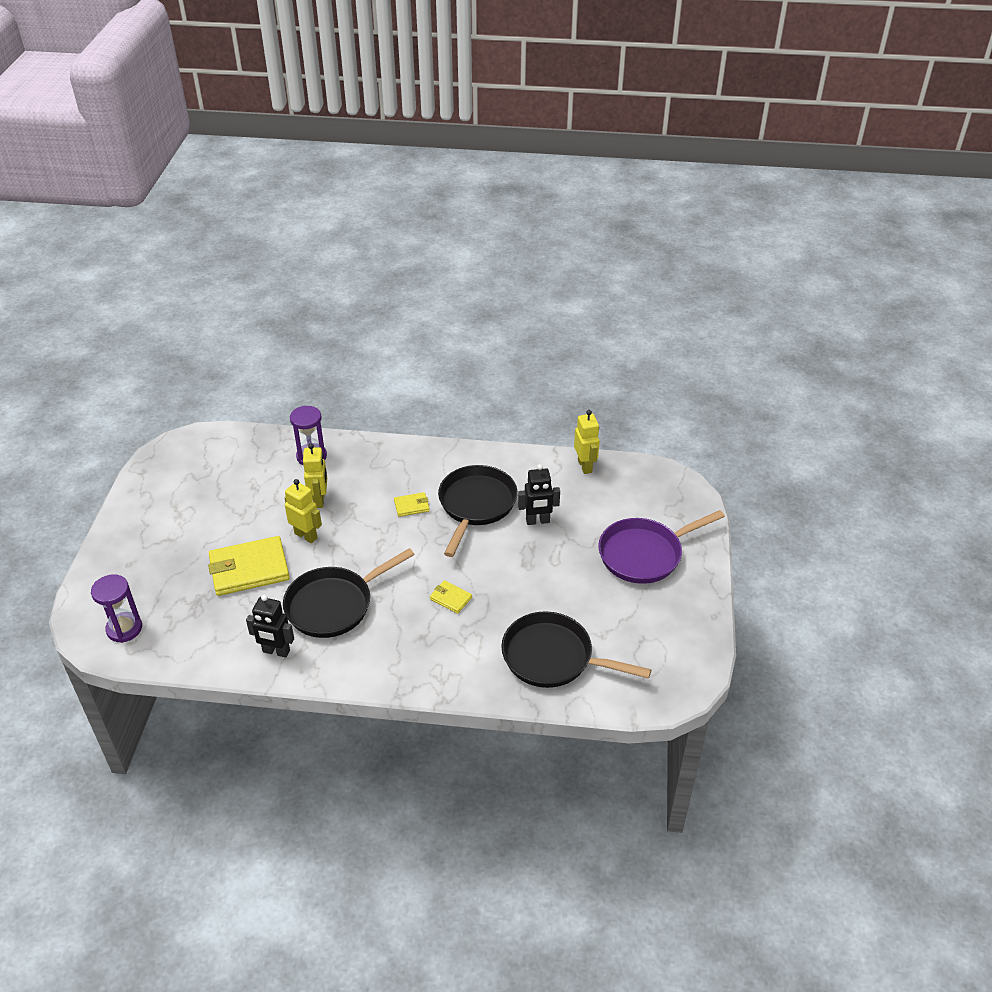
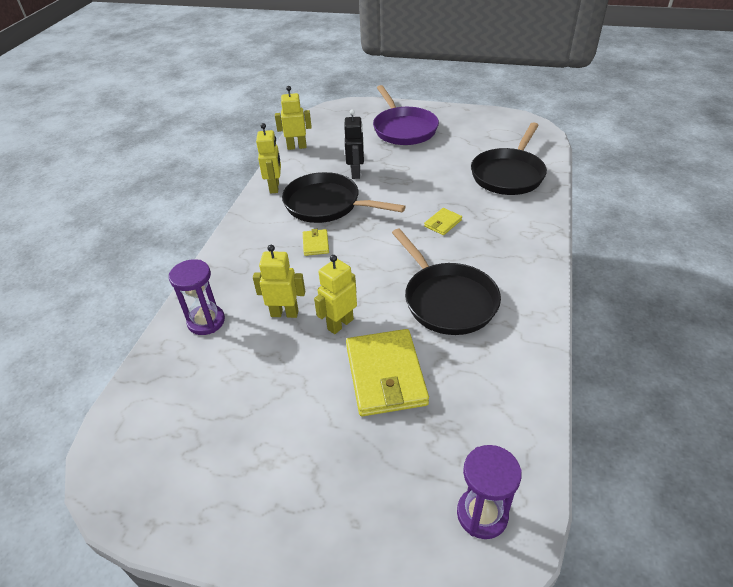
camera: 80 degrees left, 0 degrees up
black robot [246,595,294,658] -> none
none -> yellow robot [256,123,281,193]

